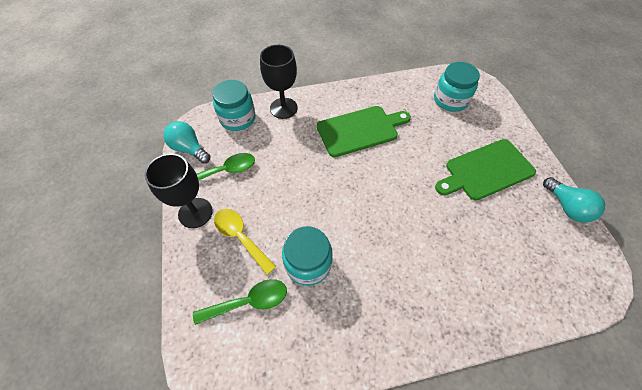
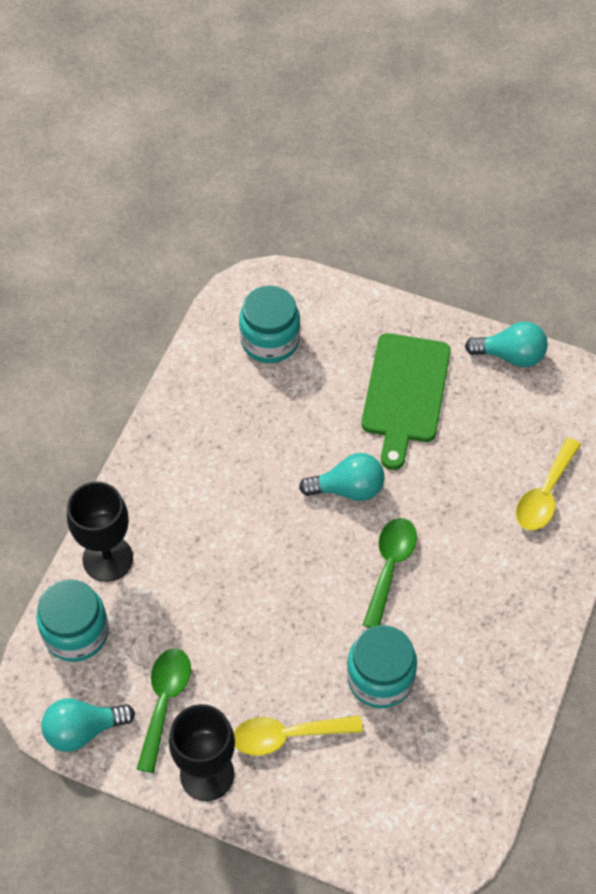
camera: 55 degrees left, 0 degrees up
green spoon [193,279,287,325] -> green spoon moved to [363,518,417,628]
green cutting board [317,106,411,157] -> none
none -> turquoise light bulb [299,453,385,501]
none -> yellow spoon [516,438,581,530]

